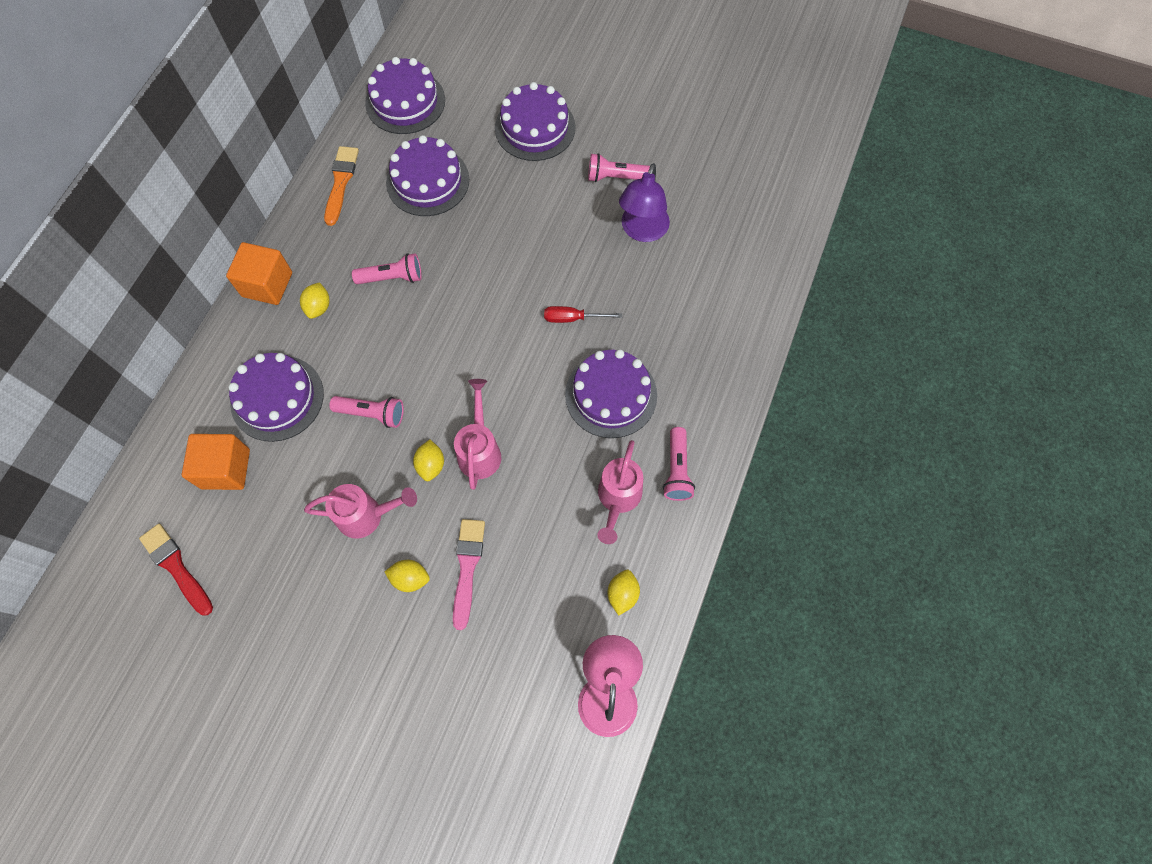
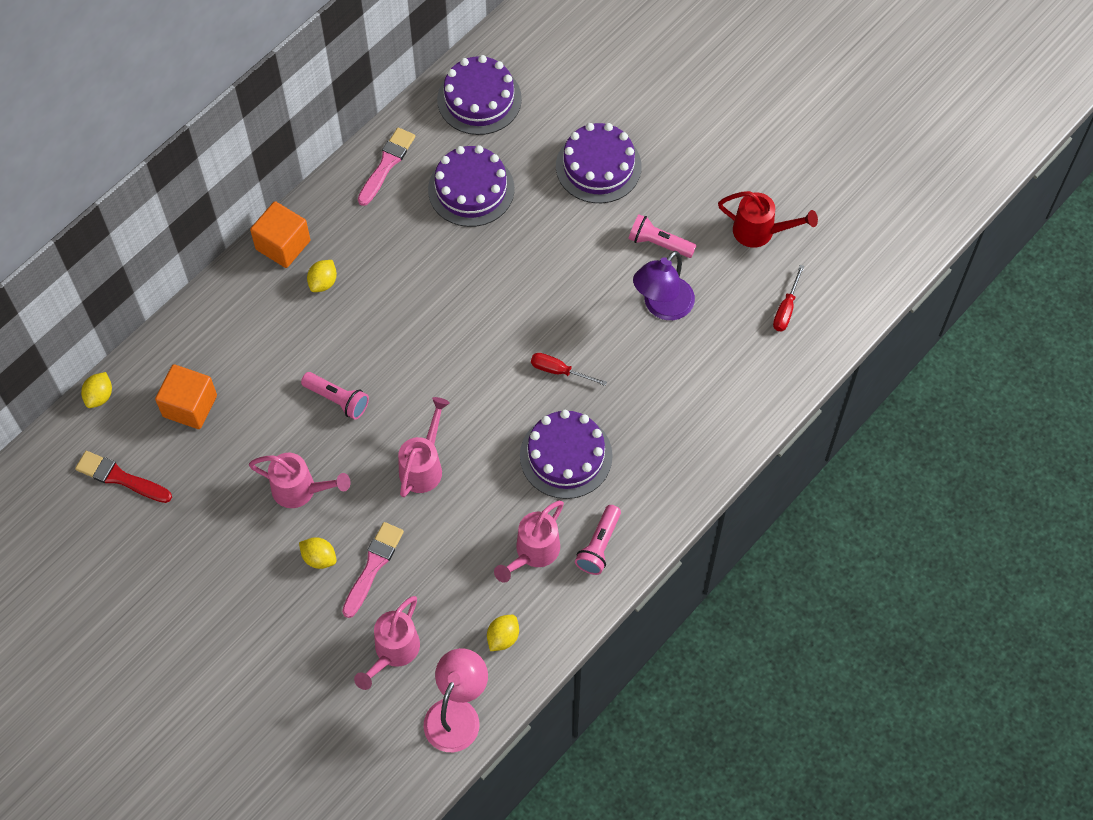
camera: 20 degrees right, 5 degrees down
red brush [139,524,213,615] -> red brush turned 45 degrees counterclockwise [75,451,172,503]
purple cake [228,353,324,442] -> none
orange brush [324,146,359,226] -> pink brush [358,128,415,206]
pink flashlight [352,253,422,284] -> none
yellow lemon [413,440,444,481] -> yellow lemon moved to [81,372,112,408]
none -> pink watering can [354,596,420,690]
none -> red watering can [718,191,818,248]
none -> red screwdriver [773,265,805,331]

